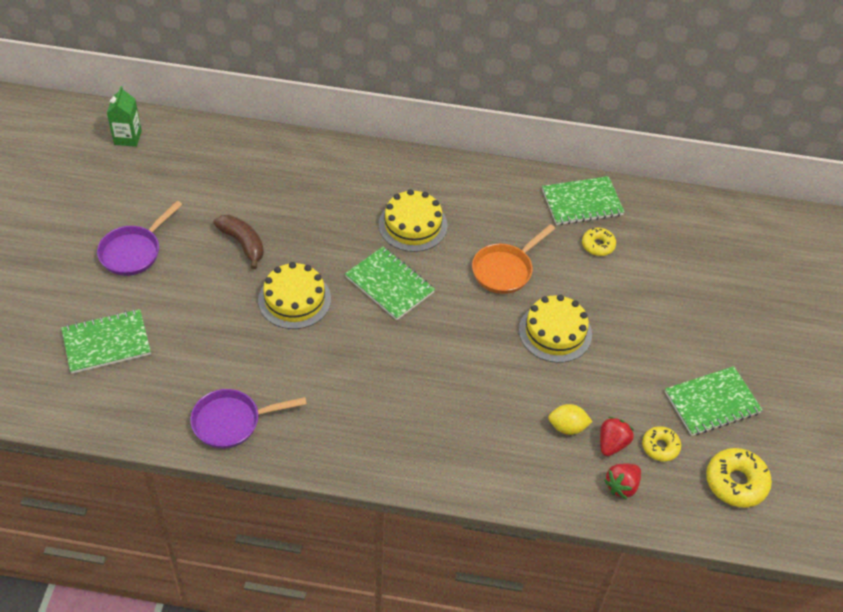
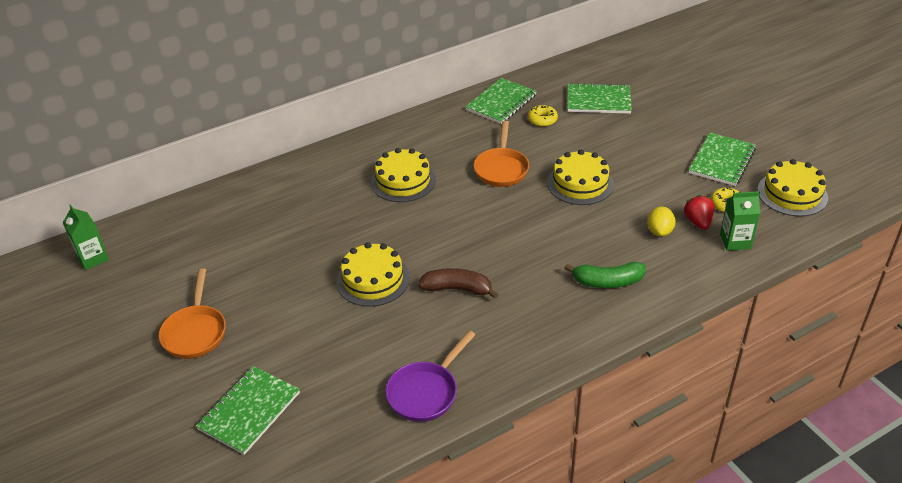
camera: 35 degrees left, 10 degrees down
purple pan [97,201,183,276] -> orange pan [159,268,226,359]
brown banana [213,215,264,269] -> brown banana moved to [418,268,499,299]
green notebook [345,247,435,320] -> green notebook moved to [567,83,632,114]
yellow lemon [548,404,593,435] -> yellow lemon turned 45 degrees counterclockwise [647,207,676,236]
red strawberry [604,464,641,499] -> green carton [720,191,760,251]
yellow donut [706,448,772,508] -> yellow cake [757,159,828,216]
none -> green banana [565,262,645,288]

